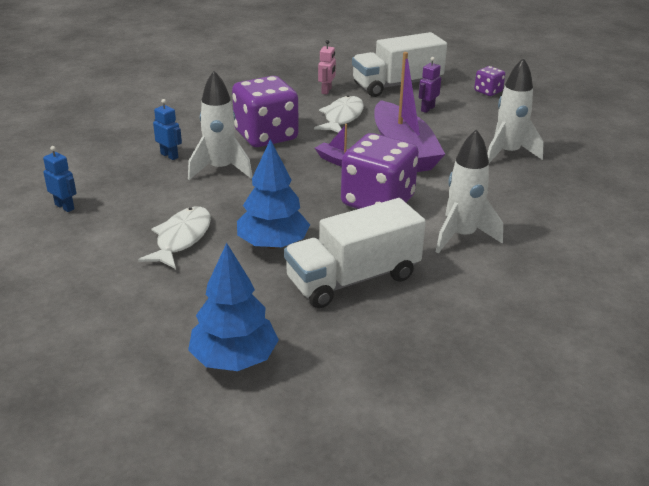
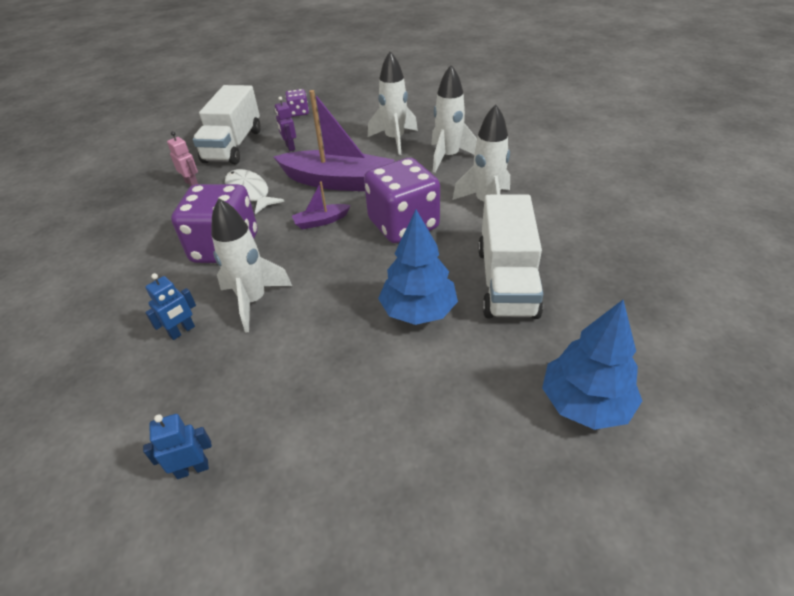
camera: 55 degrees left, 10 degrees up
white fish [138,207,211,269] -> none
blue robot [153,99,182,160] -> blue robot turned 150 degrees clockwise [145,273,196,340]
none -> white rocket [431,65,477,172]

